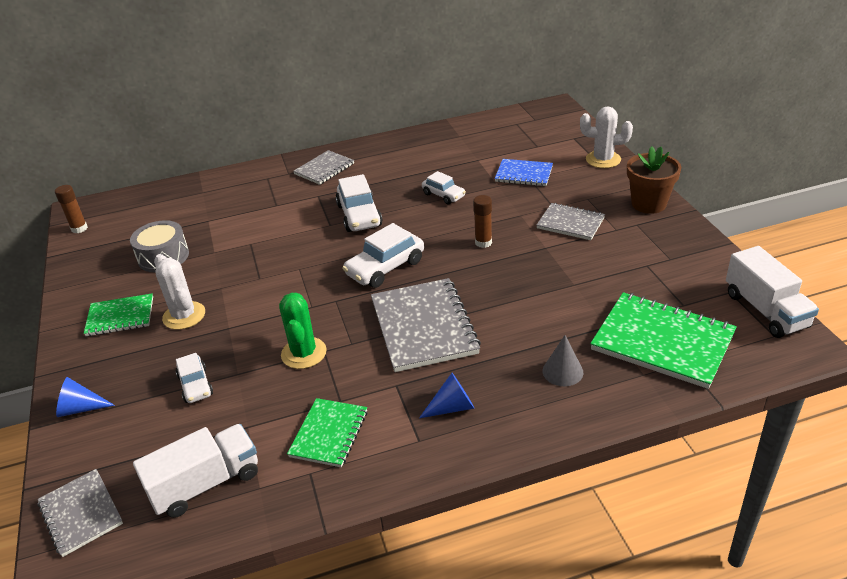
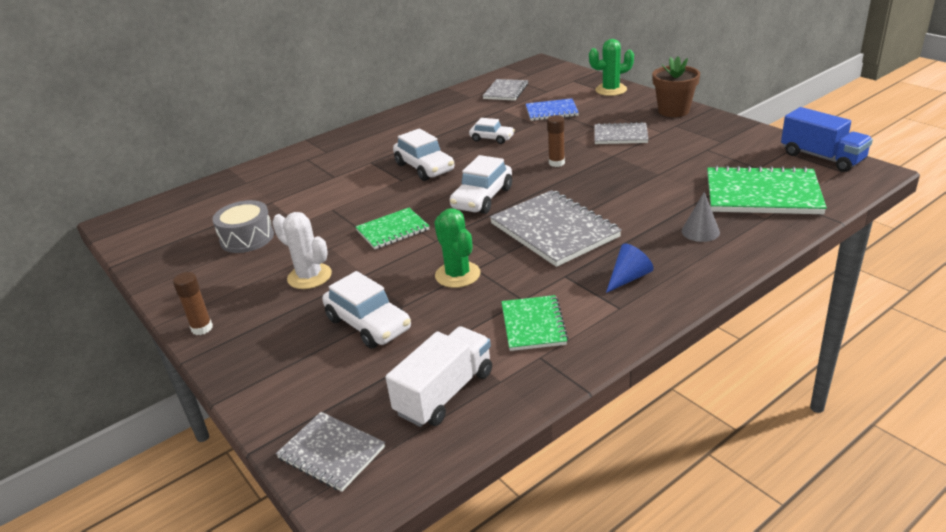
camera: 20 degrees left, 5 degrees down
brown glue stick [55,185,88,233] -> brown glue stick moved to [173,272,213,335]
blue cone [56,377,115,417] -> none
green notebook [84,294,153,336] -> green notebook moved to [356,208,429,249]
white car [175,353,213,403] -> white car [322,271,411,349], size x1.62
grey notebook [293,150,354,185] -> grey notebook moved to [483,79,528,101]
white cactus [580,106,633,168] -> green cactus [589,39,634,96]
white truck [726,246,819,338] -> blue truck [781,107,873,172]

